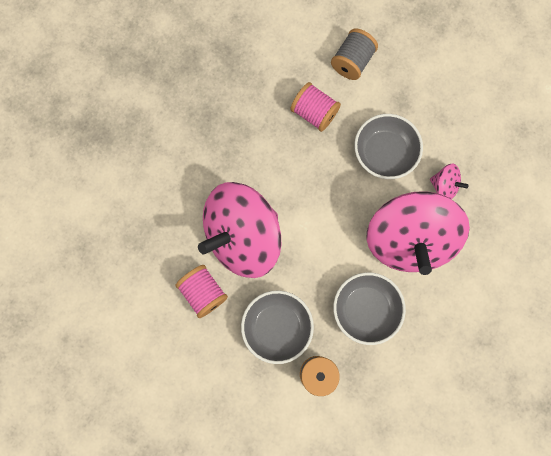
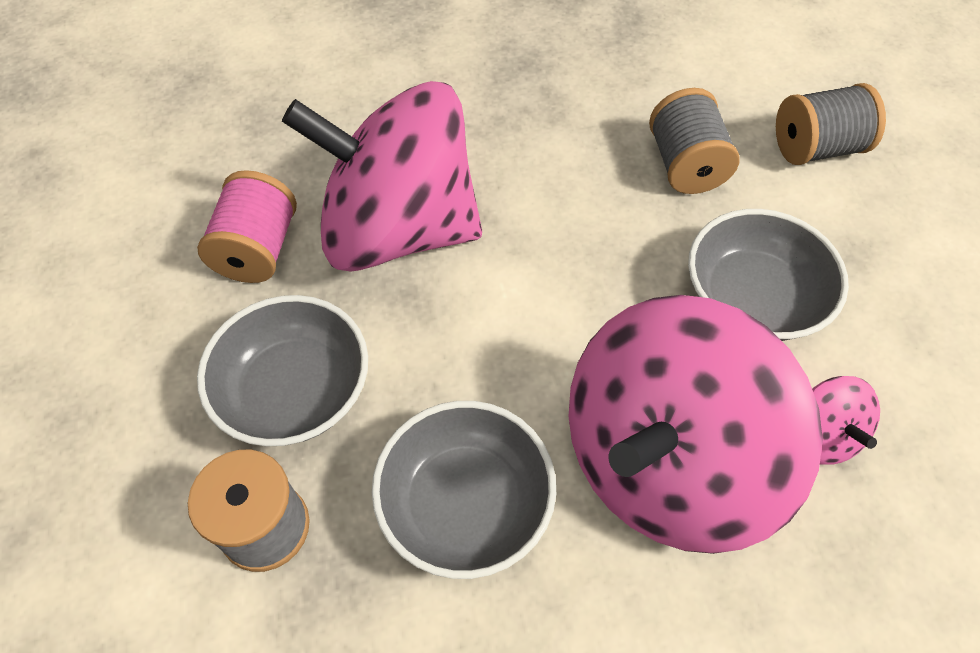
camera: 45 degrees right, 20 degrees down
pink spool [290,82,341,132] -> grey spool [649,88,740,194]

